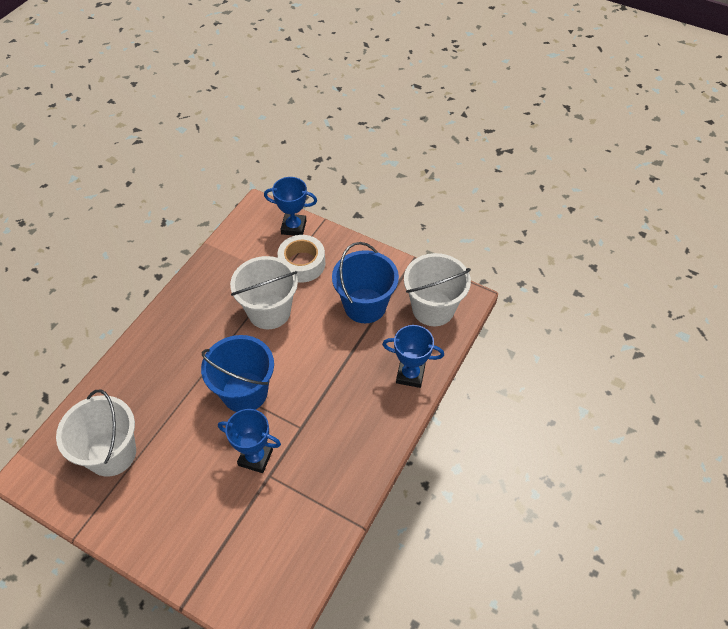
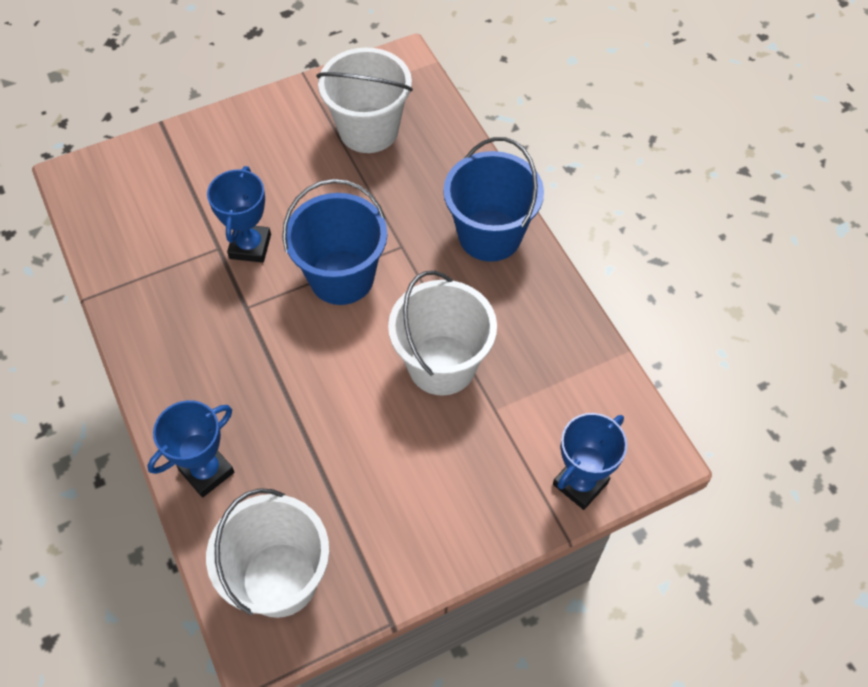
camera: 125 degrees right, 5 degrees up
blue trophy [218,409,281,473] -> blue trophy turned 45 degrees counterclockwise [207,166,271,263]
white tape [277,235,325,282] -> none
blue bucket [332,242,399,323] -> blue bucket moved to [443,137,544,262]

